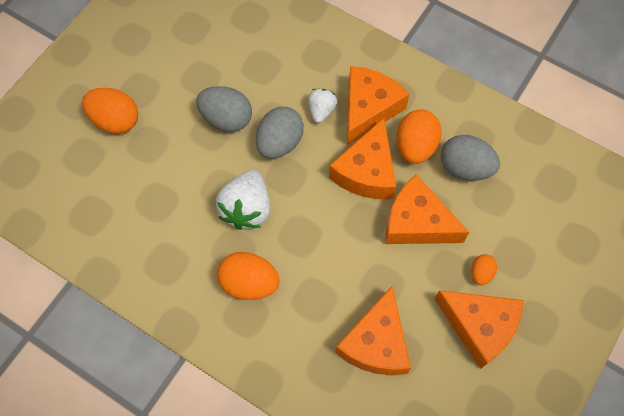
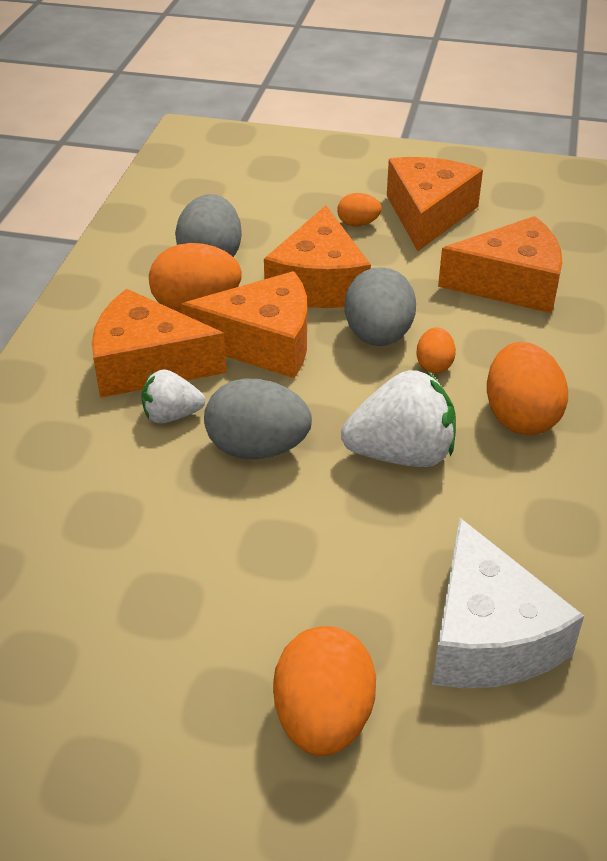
camera: 110 degrees left, 25 degrees down
grey egg [196,86,252,132] -> grey egg moved to [345,267,416,346]
none -> orange egg [416,327,456,373]
none -> white cheese [432,518,584,688]

